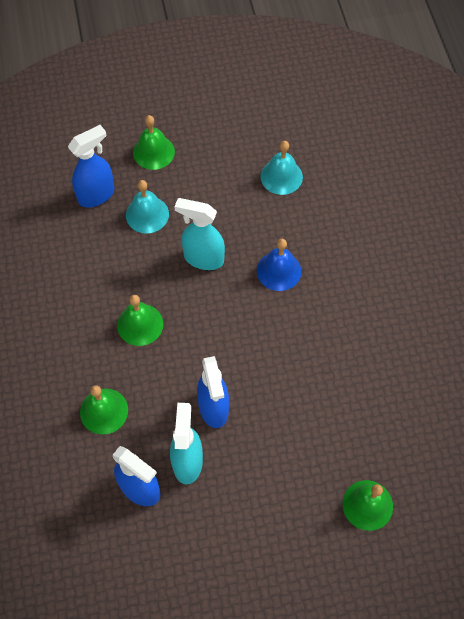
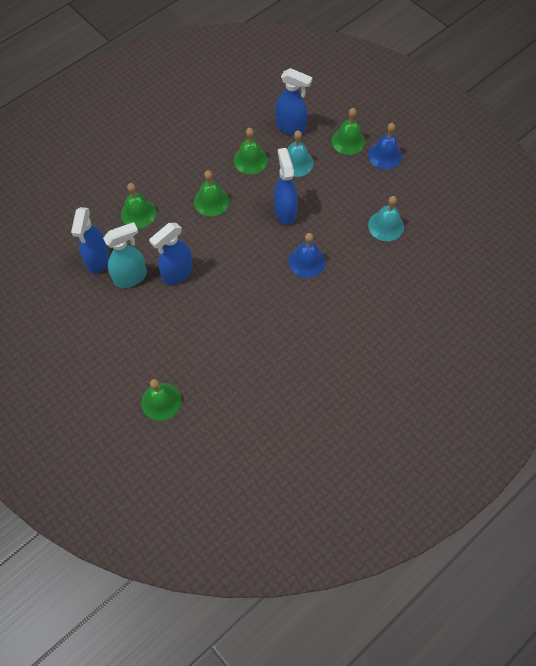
camera: 60 degrees right, 0 degrees up
turquoise spray bottle [175,198,225,270] -> blue spray bottle [274,148,298,225]
none -> green bell [234,128,268,174]
none -> blue bell [368,123,402,169]

